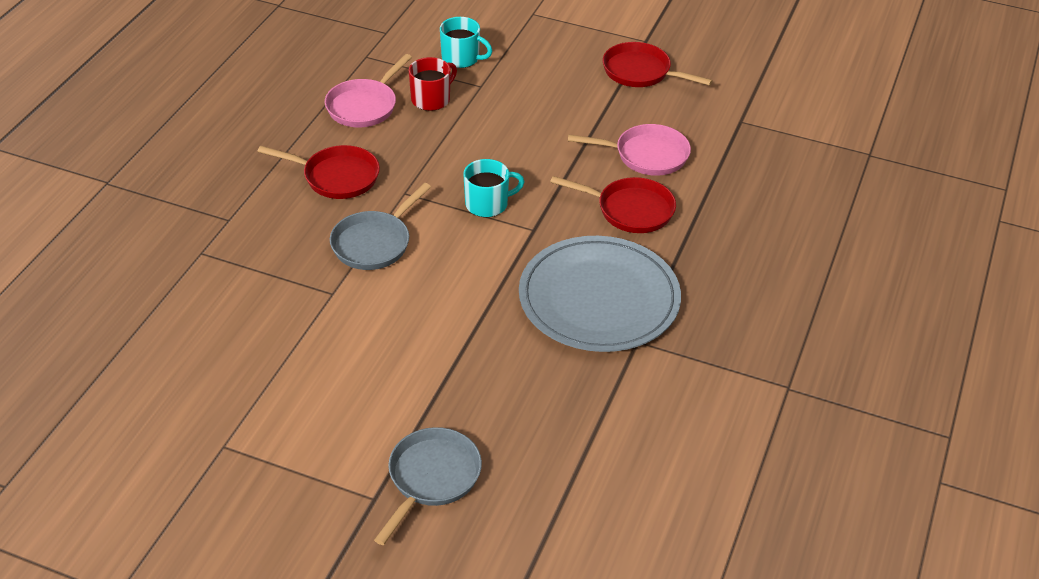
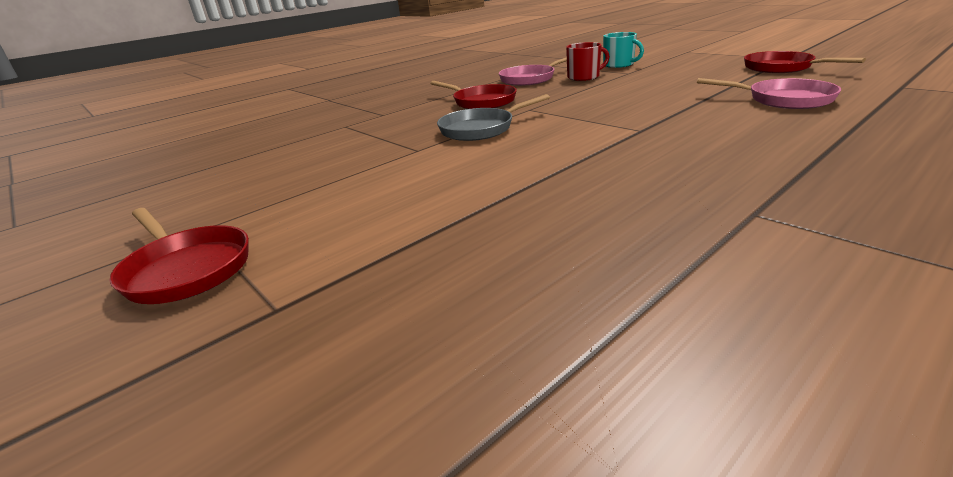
camera: 30 degrees right, 15 degrees down
grey pan [374,427,482,545] -> none
turquoise mug [464,159,524,217] -> none
grey plate [519,236,681,352] -> none
red pan [550,176,676,233] -> red pan moved to [109,208,249,304]

